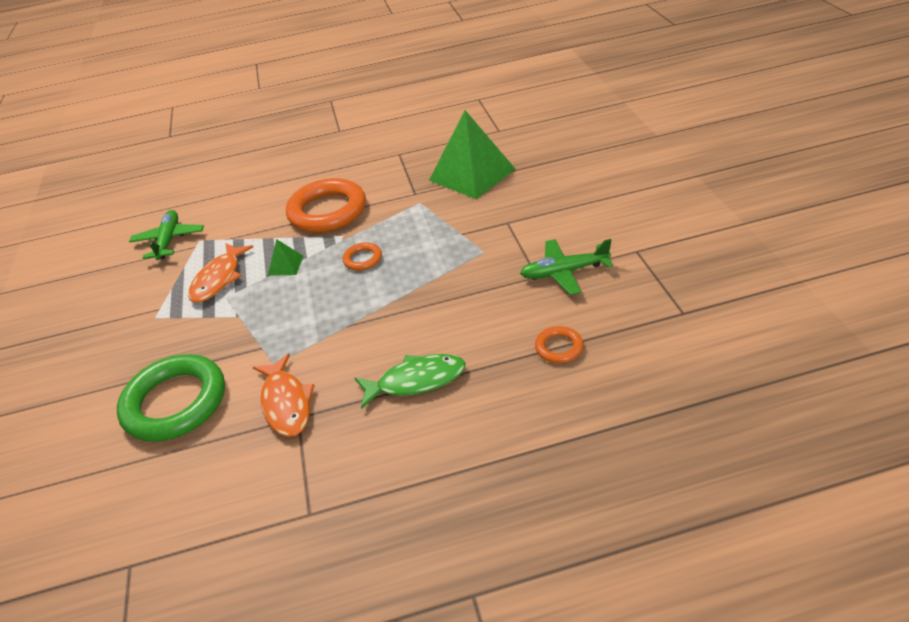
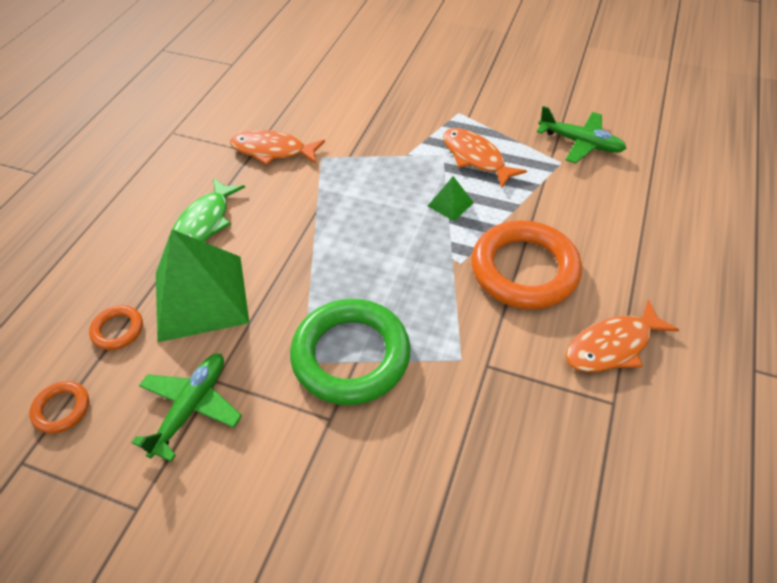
camera: 120 degrees right, 10 degrees up
green ring [117,354,225,442] -> green ring moved to [290,299,411,405]
orange ring [342,242,382,271] -> orange ring moved to [29,381,89,434]
green pyramid [429,110,515,199] -> green pyramid moved to [156,229,249,342]
none -> orange fish [566,299,679,372]

